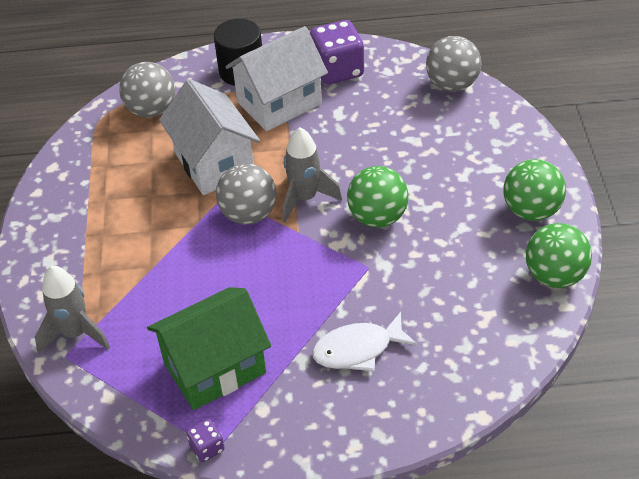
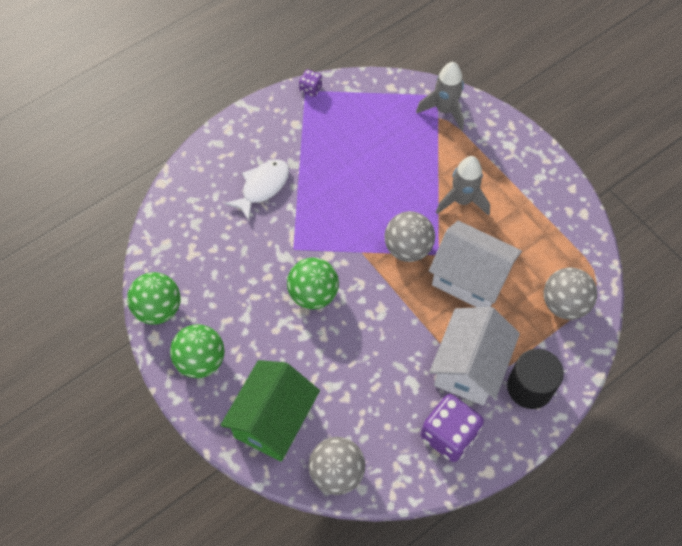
camera: 145 degrees right, 15 degrees up
green house [147,287,271,410] -> green house moved to [220,360,320,461]
grey rocket [282,127,342,223] -> grey rocket moved to [436,156,490,216]

